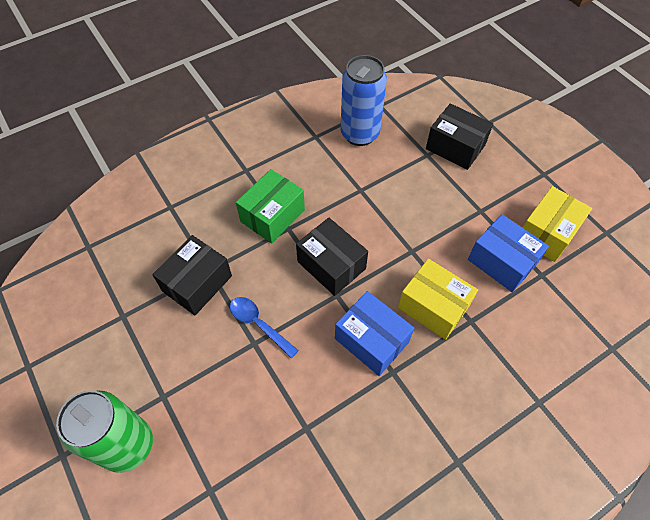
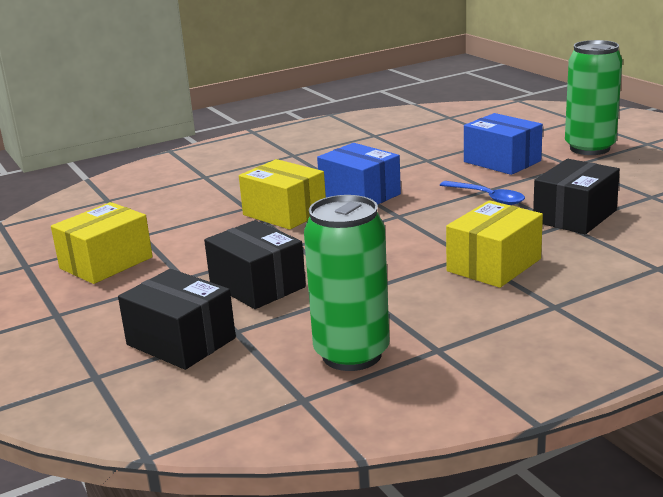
camera: 175 degrees left, 35 degrees down
green box [236,169,305,243] -> yellow box [446,200,543,288]
black box [296,218,368,296] -> black box moved to [204,220,306,309]
blue can [341,55,387,146] -> green can [304,195,389,371]
blue box [468,214,549,292] -> blue box moved to [464,113,543,175]

